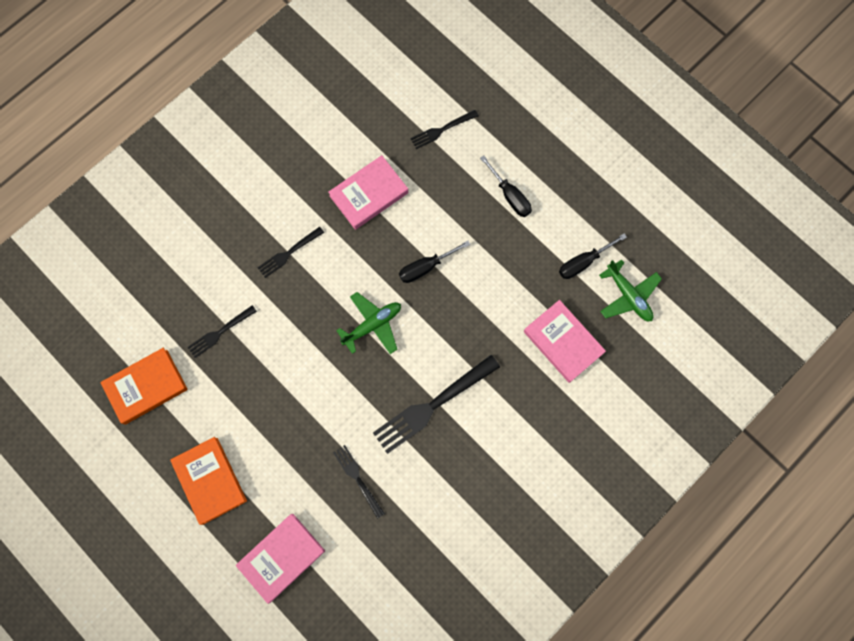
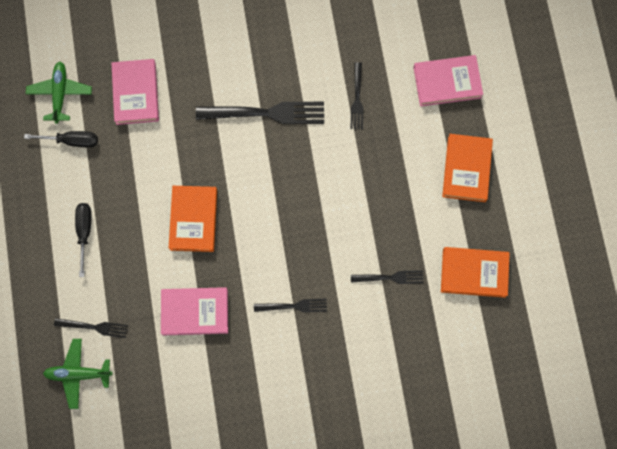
camera: 145 degrees left, 0 degrees up
green plane [336,292,401,354] -> green plane moved to [43,339,112,409]
black screwdriver [399,241,470,283] -> orange book [169,186,217,252]

